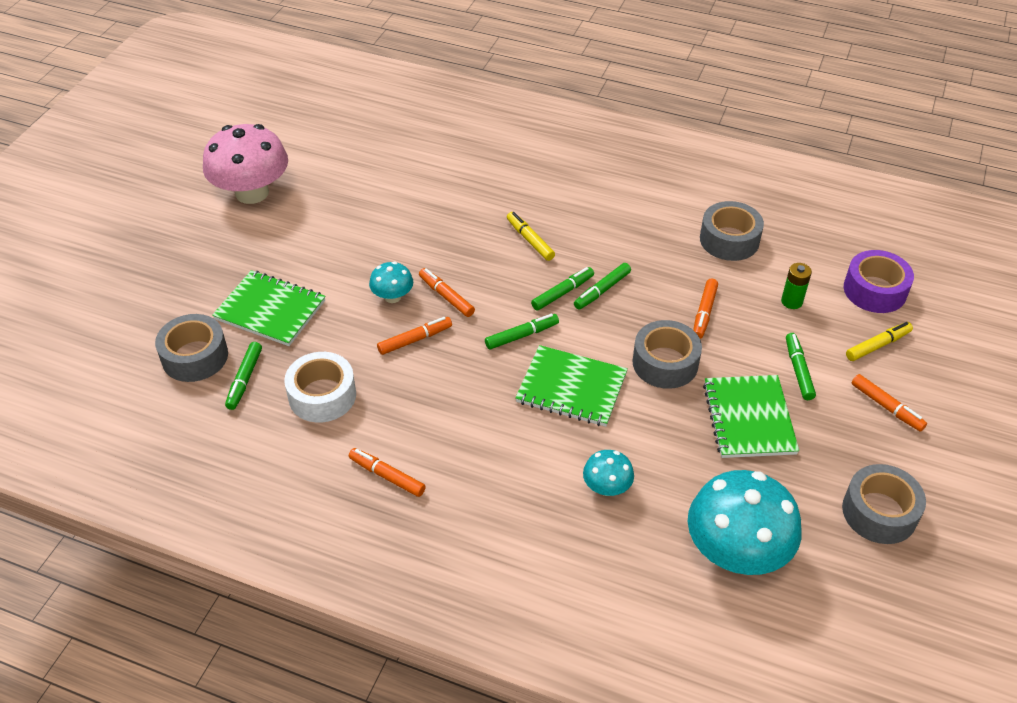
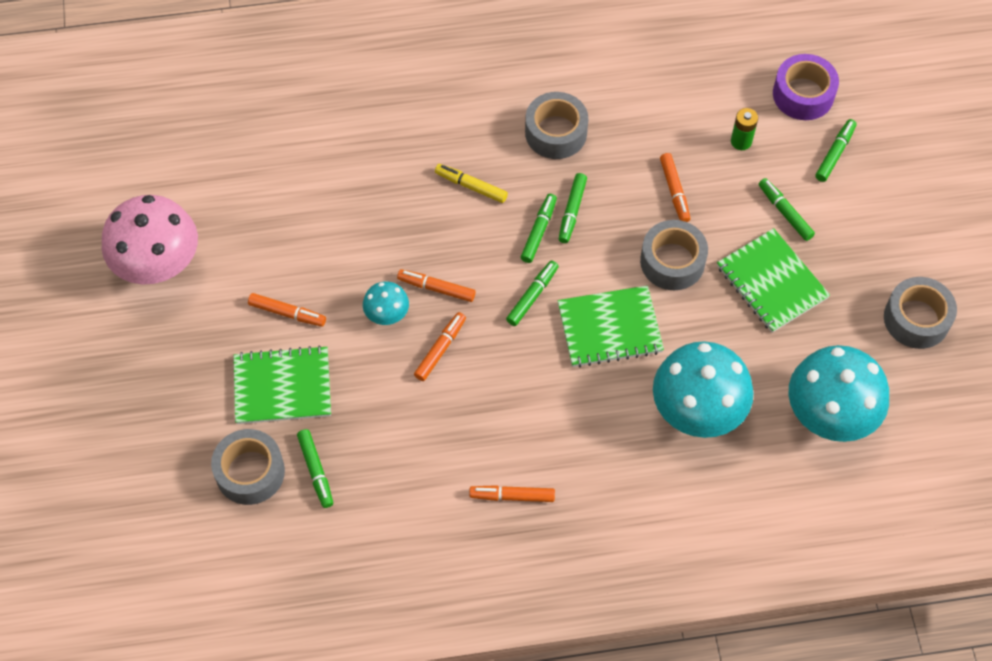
camera: 30 degrees left, 15 degrees up
white tape [284,352,356,423] -> none
turquoise mushroom [583,450,634,496] -> turquoise mushroom [653,341,754,438], size x2.07
grey tape [700,201,764,261] -> grey tape moved to [525,92,588,159]
yellow marker [846,322,913,361] -> green marker [815,119,857,182]
orange marker [851,374,927,432] -> orange marker moved to [248,293,326,327]

